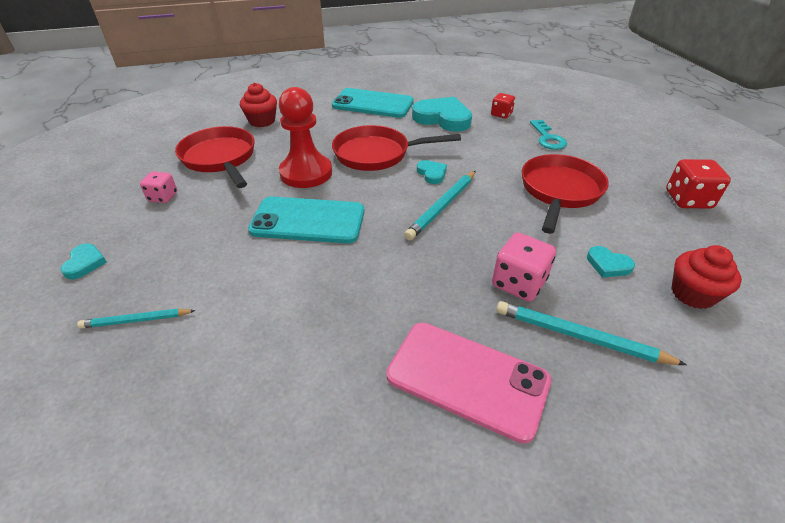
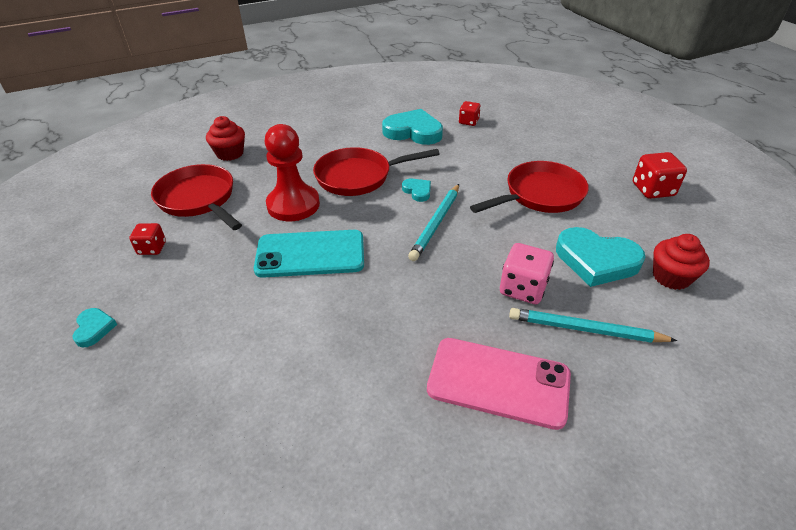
camera: 10 degrees left, 0 degrees up
turquoise pencil [77,308,196,329] -> none
pink dice [140,171,177,203] -> red dice [129,223,166,255]
turquoise phone [332,88,414,118] -> none
red pan [522,154,609,234] -> red pan turned 45 degrees clockwise [470,161,589,213]
turquoise key [530,120,567,150] -> none
turquoise heart [587,246,635,278] -> turquoise heart [556,227,645,287], size x2.07

